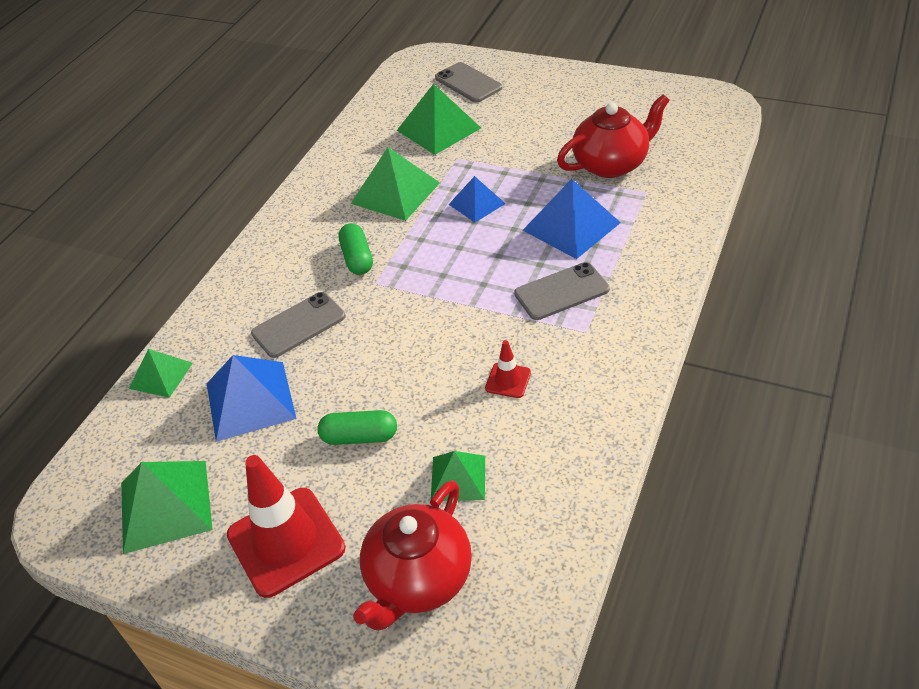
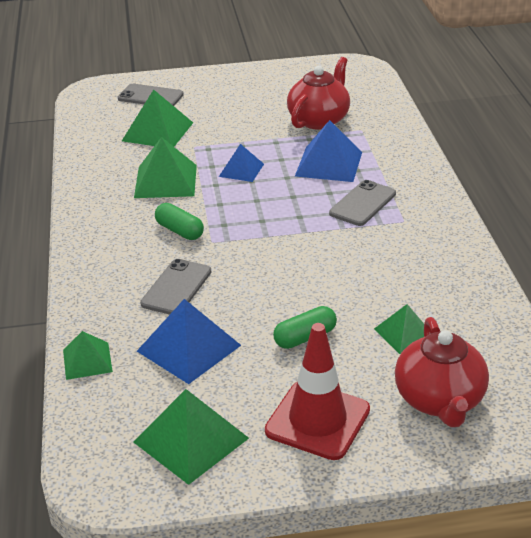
camera: 35 degrees left, 10 degrees down
red traffic cone [485,340,531,398] -> none

